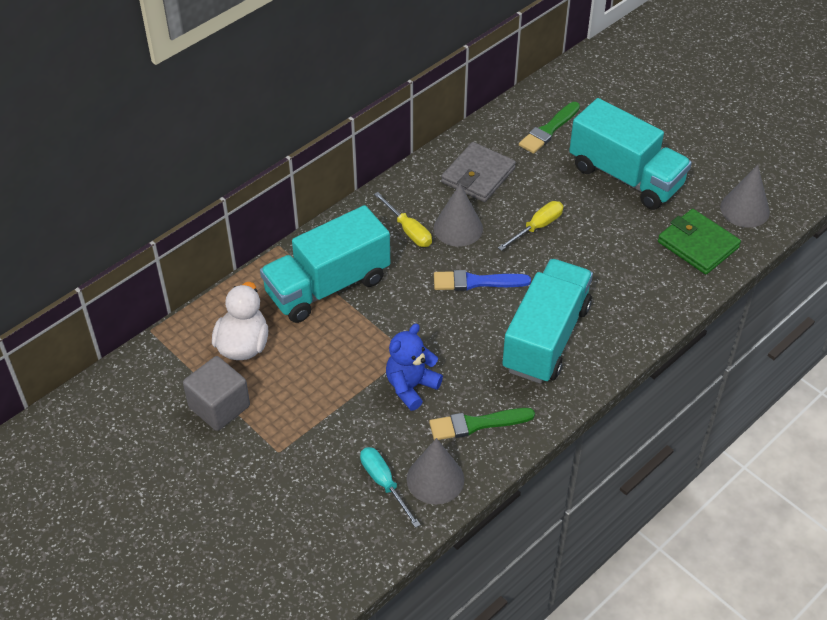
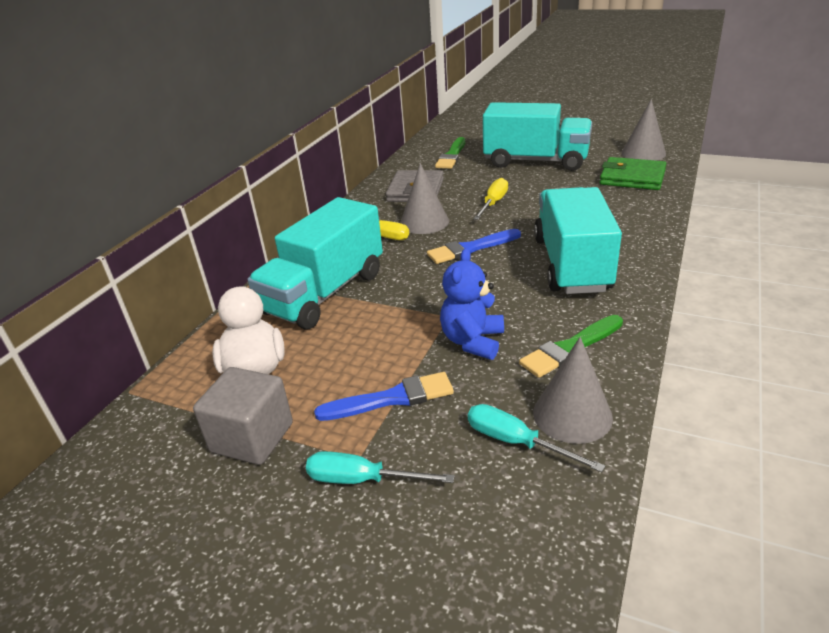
camera: 20 degrees left, 15 degrees down
none -> turquoise screwdriver [306,451,455,484]
none -> blue brush [314,372,454,421]

